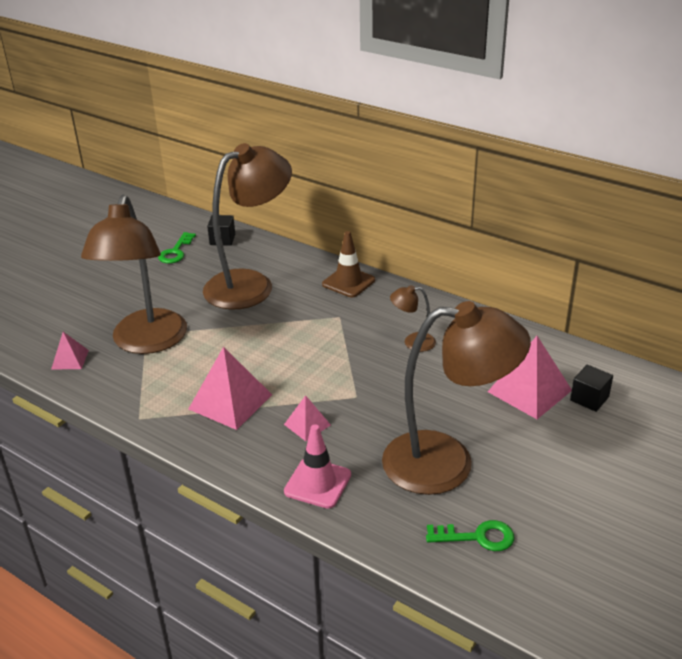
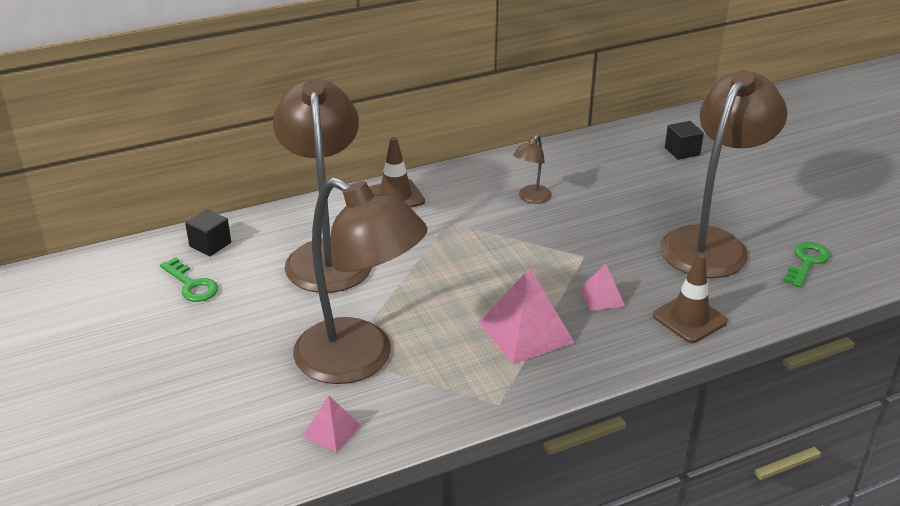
camera: 60 degrees left, 0 degrees up
pink traffic cone [284,424,351,509] -> brown traffic cone [653,254,728,343]
pink pyramid [488,336,572,419] -> none

